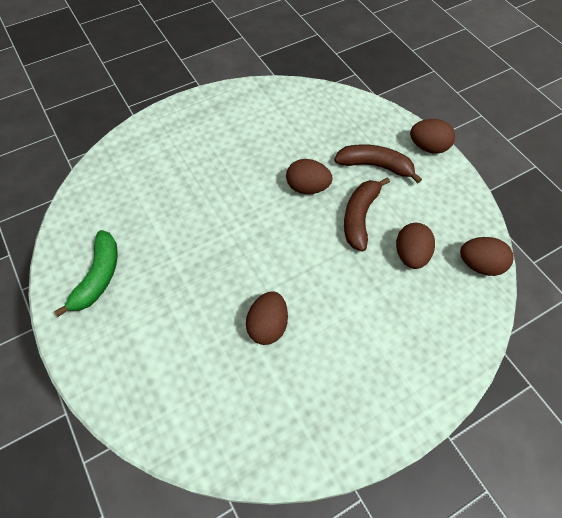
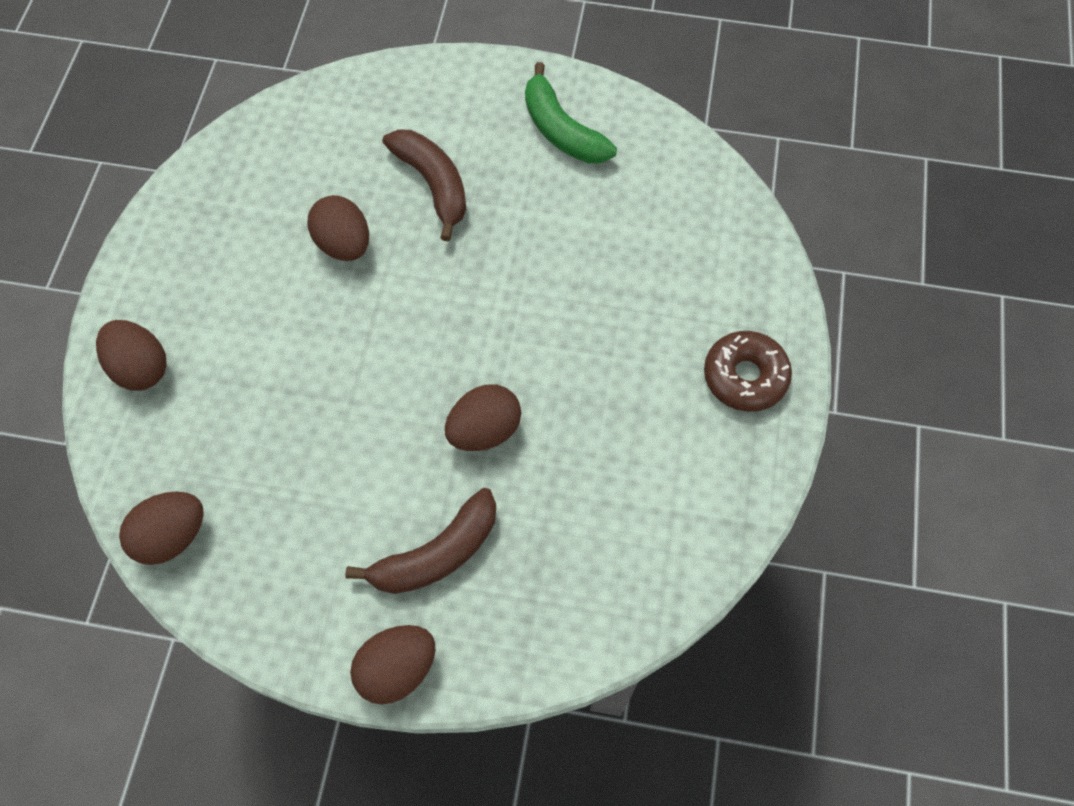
camera: 130 degrees right, 5 degrees up
brown banana [344,177,390,251] -> brown banana moved to [383,129,466,241]
brown egg [396,223,435,269] -> brown egg moved to [96,320,167,391]
none -> brown donut [704,331,792,412]

